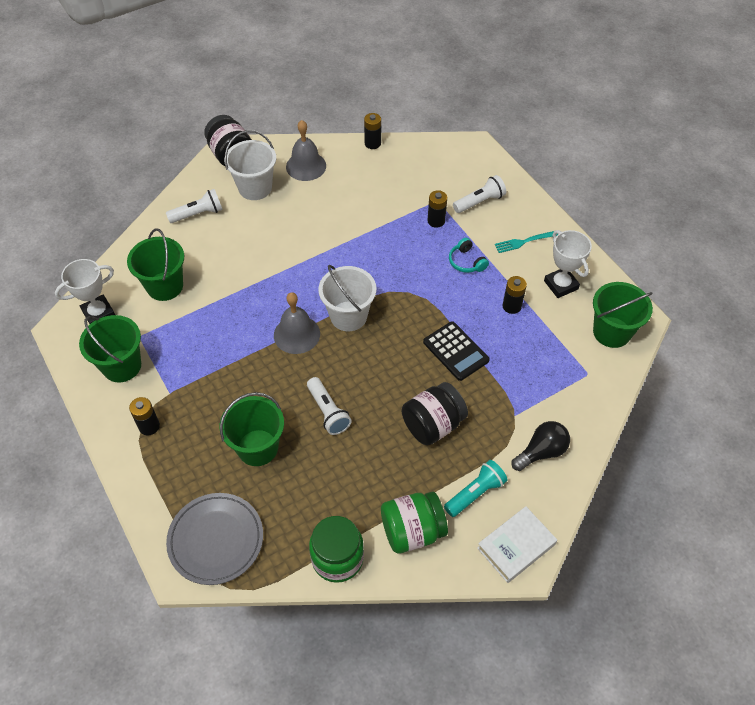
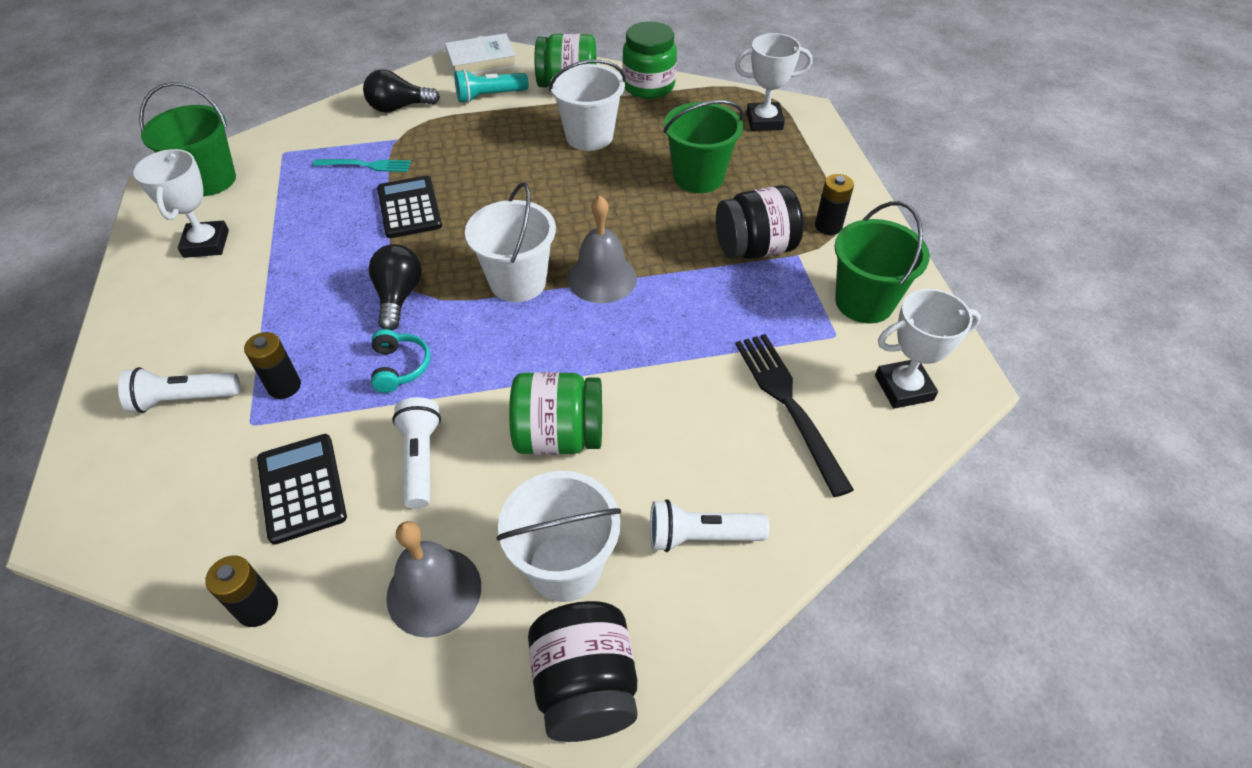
camera: 160 degrees left, 5 degrees down
green bucket [127,228,184,301] -> black fork [735,334,854,497]
grey plate [166,493,263,585] -> white trophy [734,33,813,131]
white flashlight [307,377,352,435] -> white flashlight moved to [392,397,441,509]
black jar [402,382,468,445] -> black jar moved to [716,185,804,259]
turquoise headphones [449,238,489,273] -> turquoise headphones moved to [371,329,430,393]
turquoise fork [495,231,558,253] -> turquoise fork moved to [313,159,411,172]
black battery [503,276,527,314] -> none
none -> black calculator [257,434,347,545]
none -> black light bulb [369,244,422,330]
none -> green jar [509,372,602,455]
none -> white bucket [549,60,626,151]

